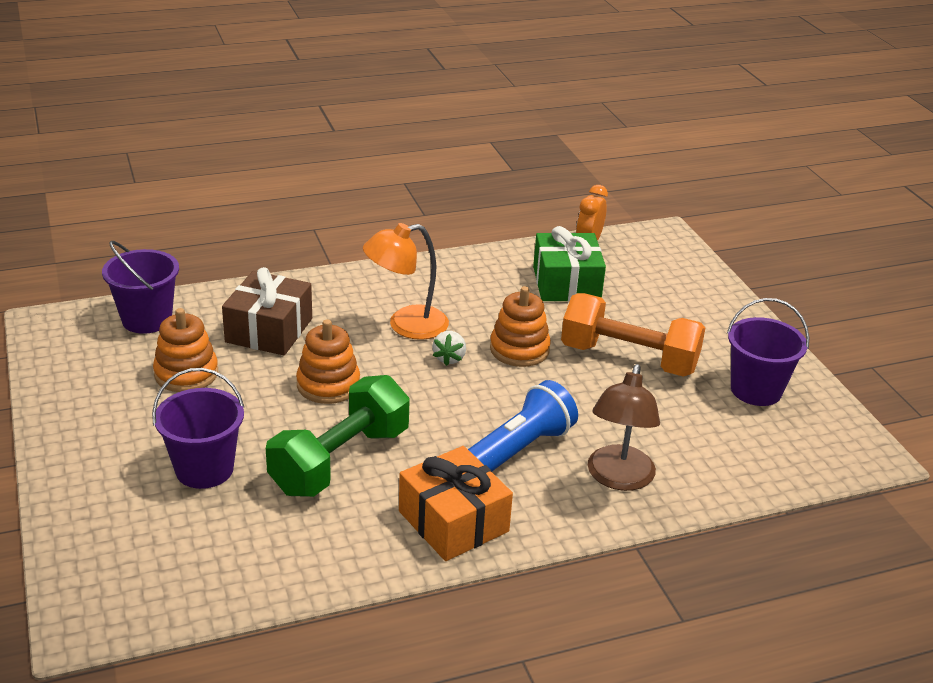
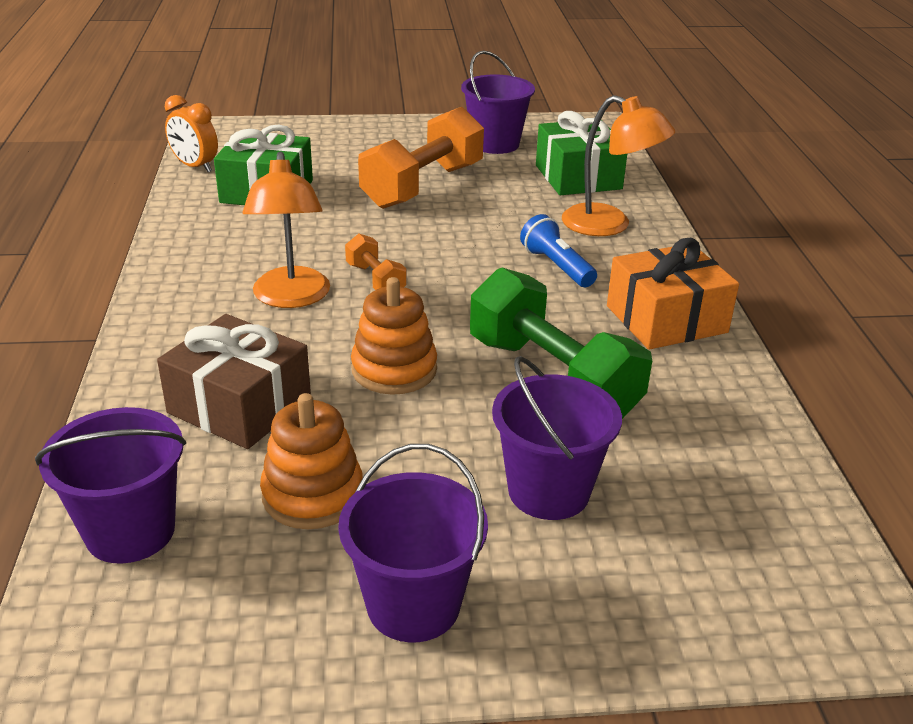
camera: 75 degrees left, 0 degrees up
white strawberry [432,331,466,366] -> orange dumbbell [345,234,406,290]
blue flashlight [468,380,578,472] -> blue flashlight [520,214,597,287], size x0.65
orange stacking toy [490,286,551,367] -> none
brown lamp [588,364,660,491] -> orange lamp [562,95,675,236]
none -> purple bucket [338,444,488,642]
none -> green gift [536,111,627,195]

